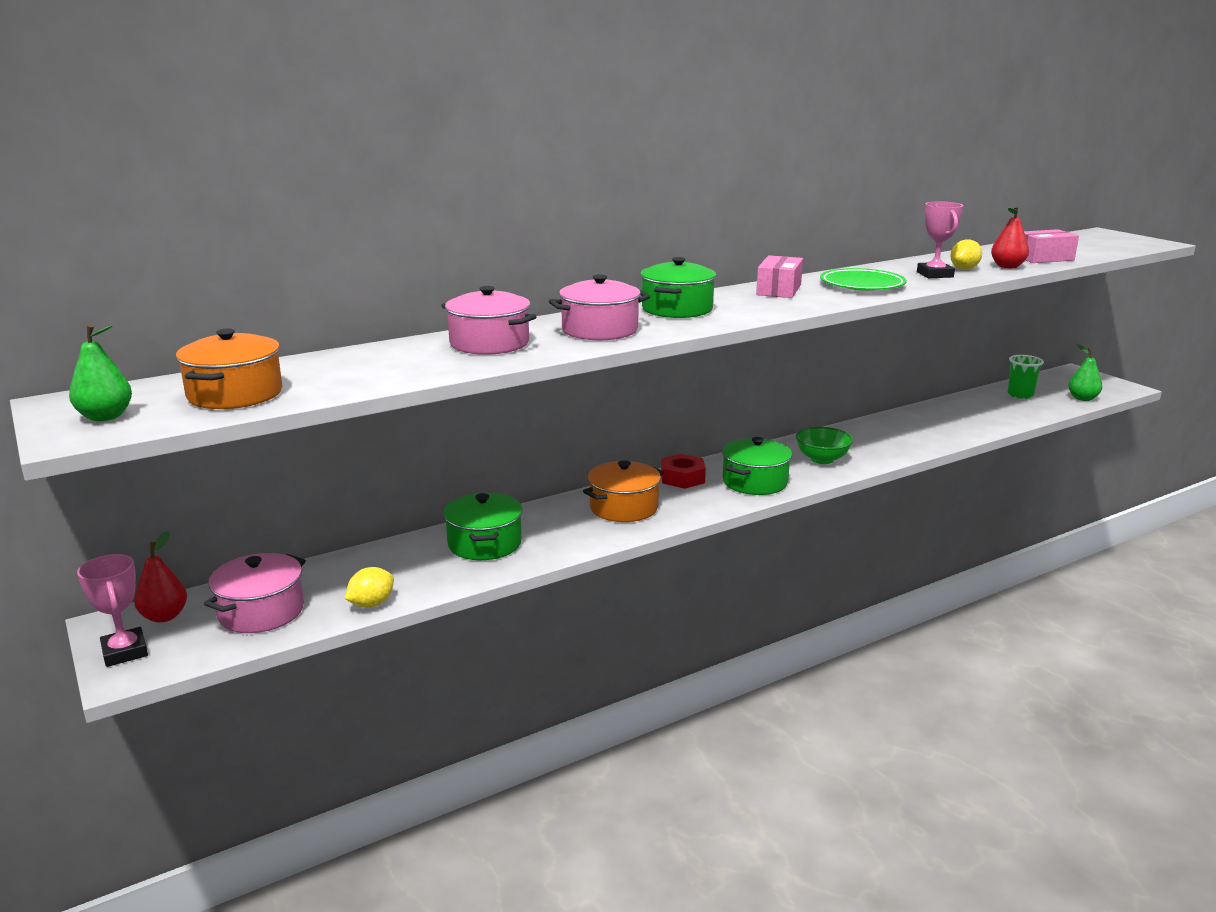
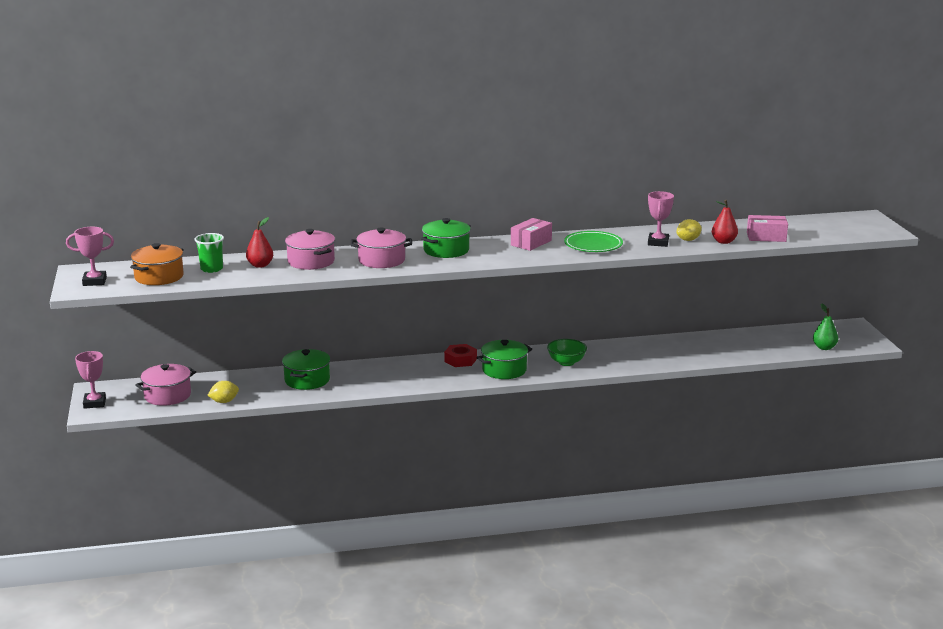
camera: 20 degrees right, 0 degrees up
green pear [69,324,132,421] -> pink trophy [66,227,114,286]
red pear [134,531,187,622] -> red pear moved to [246,217,273,268]
orange pot [583,460,664,522] -> none
green cup [1008,355,1044,399] -> green cup moved to [194,233,224,273]

